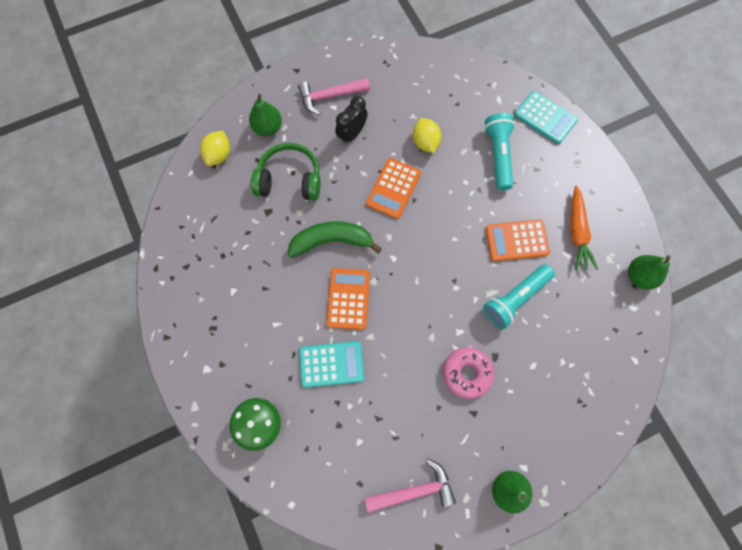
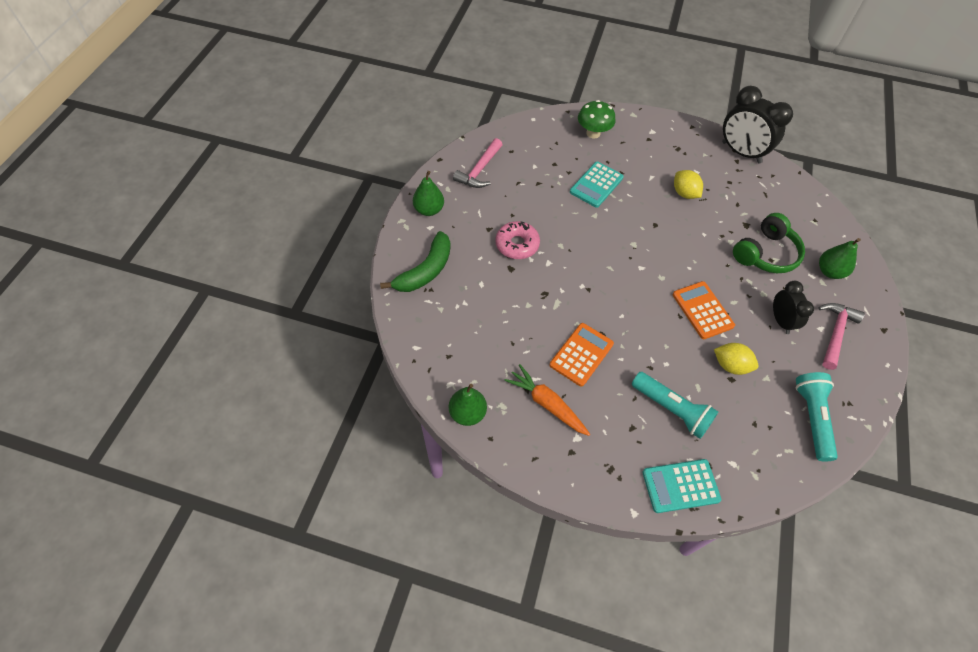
camera: 130 degrees right, 15 degrees down
yellow lemon [200,131,230,166] -> yellow lemon moved to [674,170,703,199]
green banana [288,221,382,258] -> green banana moved to [380,231,451,292]
orange calculator [327,268,370,330] -> none
turquoise flashlight [483,264,555,329] -> turquoise flashlight moved to [796,372,838,461]
none -> black clock [722,86,793,163]

